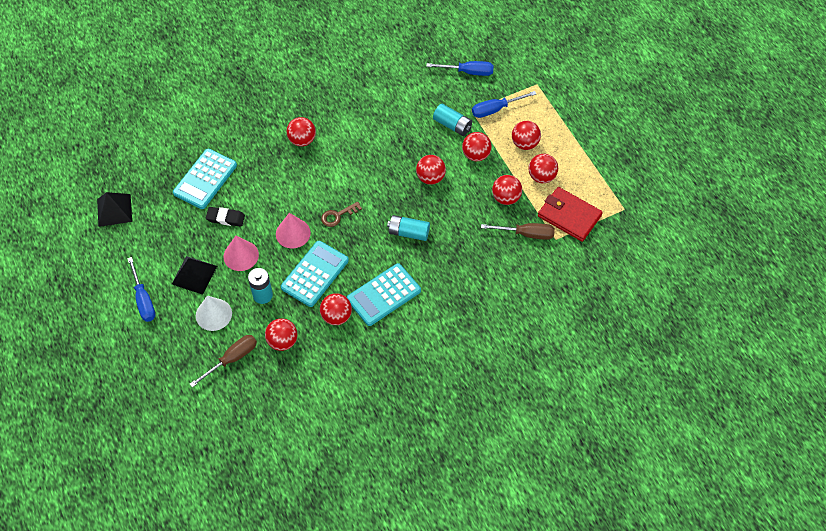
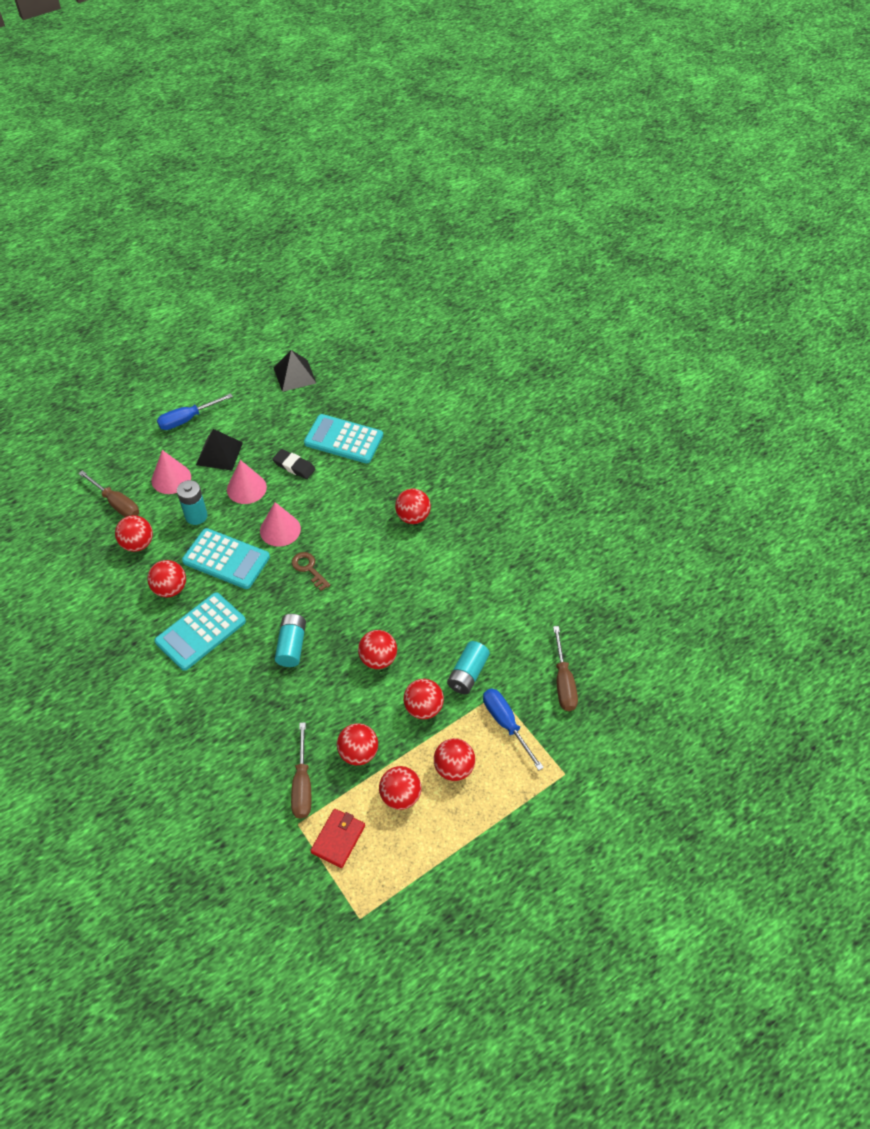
camera: 80 degrees right, 5 degrees down
white cone [196,296,232,331] -> pink cone [151,450,191,494]
black eraser [206,207,245,227] -> black eraser turned 60 degrees counterclockwise [273,449,315,479]
turquoise calculator [347,263,421,326] -> turquoise calculator turned 90 degrees counterclockwise [155,592,246,671]
blue screwdriver [426,61,494,76] -> brown screwdriver [553,626,578,711]
red wallet [538,187,603,242] -> red wallet [310,809,365,868], size x0.65

